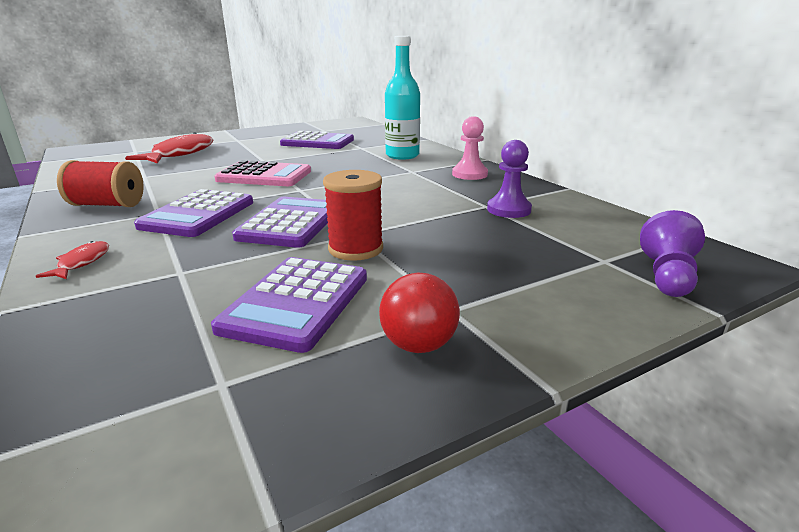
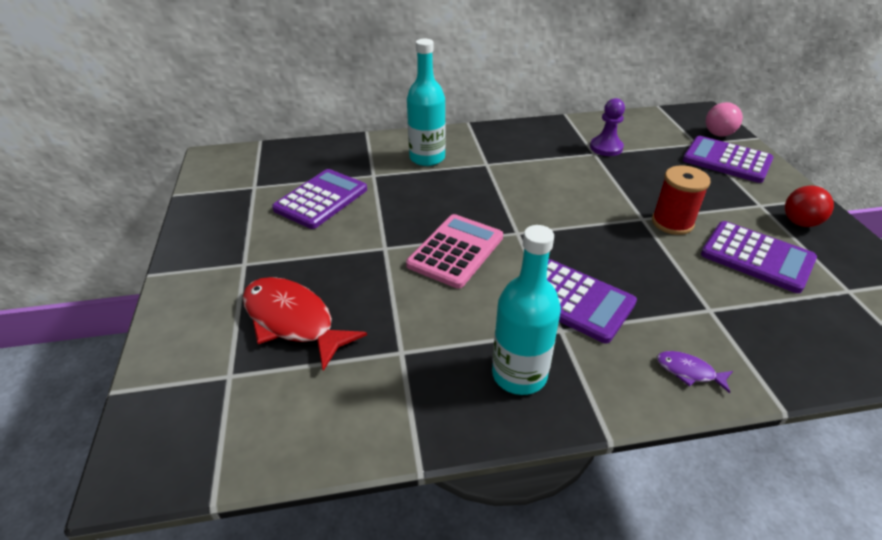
camera: 70 degrees left, 15 degrees up
red fish [36,241,109,279] -> purple fish [657,351,733,393]
red spool [57,160,144,207] -> turquoise bottle [492,225,561,395]
purple calculator [232,197,328,248] -> purple calculator moved to [683,136,774,183]
pink pawn [452,116,488,180] -> none
purple pawn [640,210,705,297] -> pink ball [706,102,743,137]

